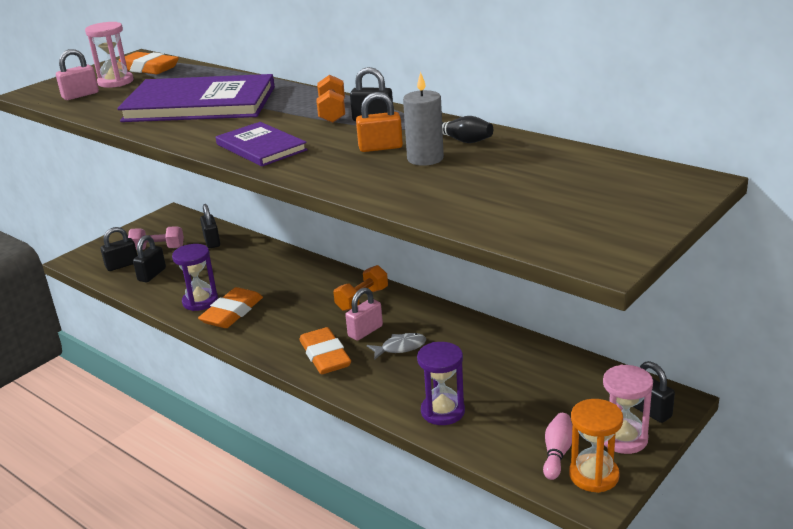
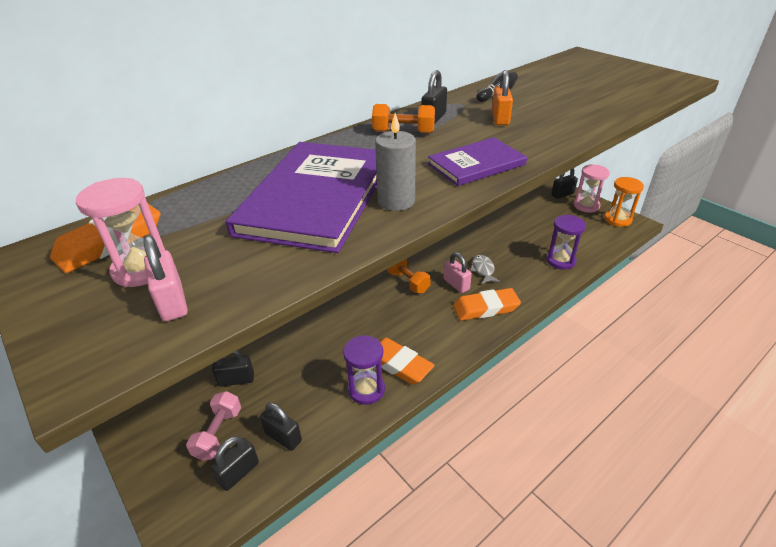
camera: 80 degrees left, 10 degrees up
black padlock [101,227,138,271] -> black padlock turned 60 degrees clockwise [210,436,259,491]
grey candle [403,71,444,166] -> grey candle moved to [375,113,416,211]
pink bowling pin [543,413,572,480] -> none

